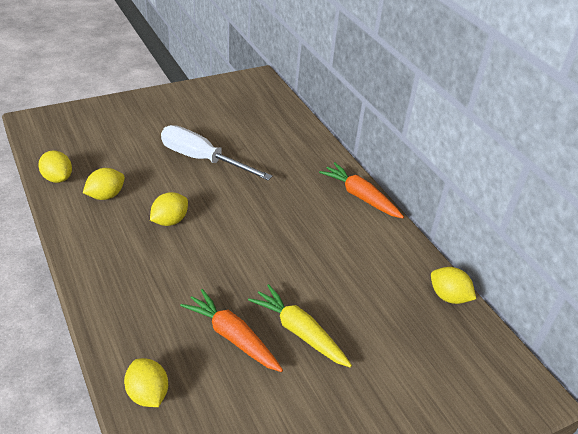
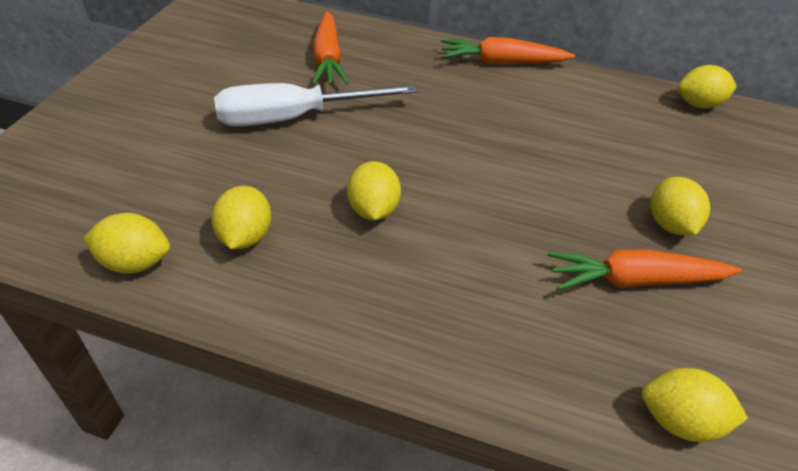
camera: 45 degrees left, 5 degrees up
yellow carrot [248,284,352,368] -> yellow lemon [651,177,710,235]
none -> orange carrot [312,11,349,85]

